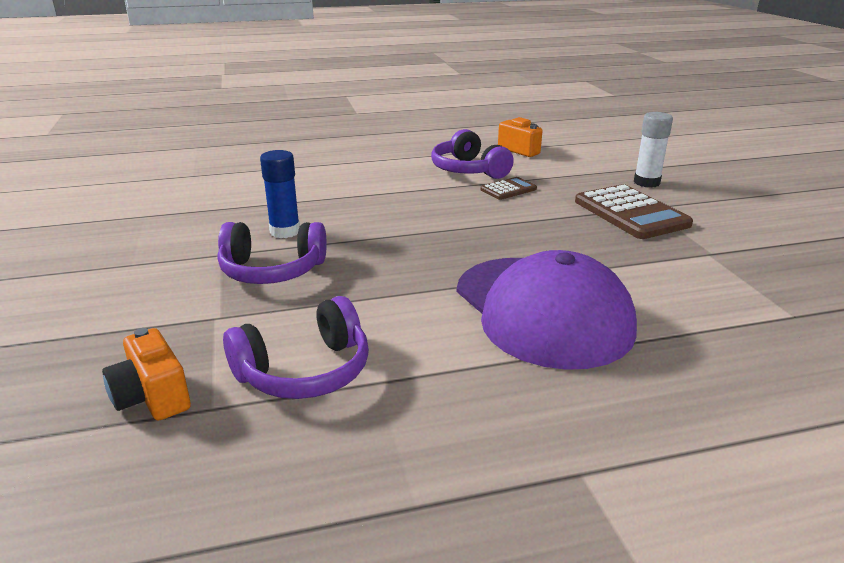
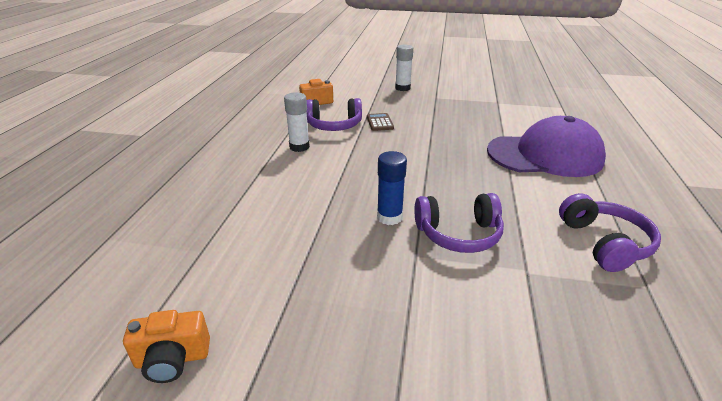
camera: 65 degrees left, 5 degrees up
orange camera [102,328,191,421] -> orange camera moved to [123,310,210,383]
purple headphones [218,222,327,284] -> purple headphones turned 60 degrees clockwise [414,193,504,253]
brown calculator [575,184,693,239] -> none
none -> white glue stick [284,92,310,152]

